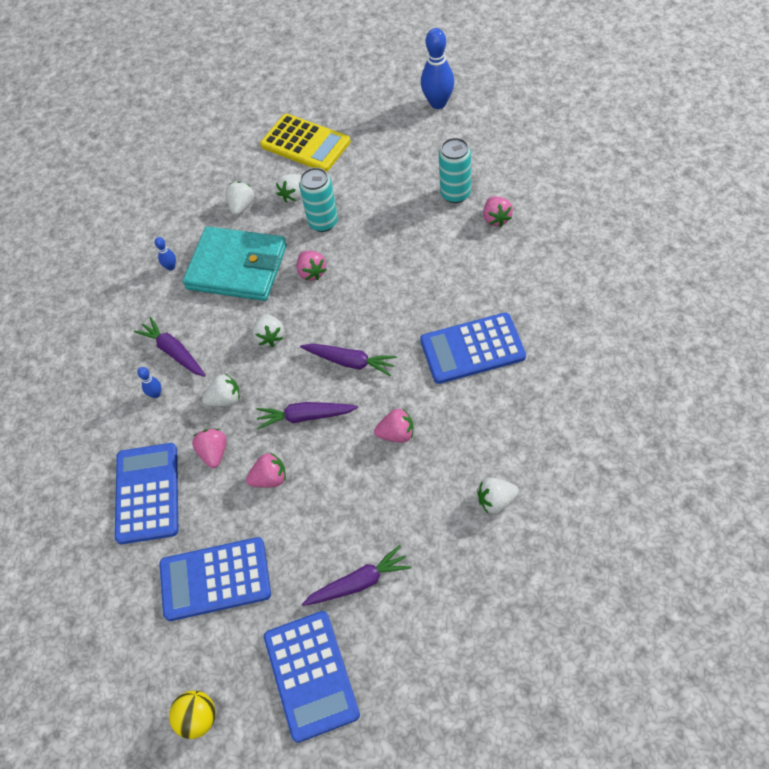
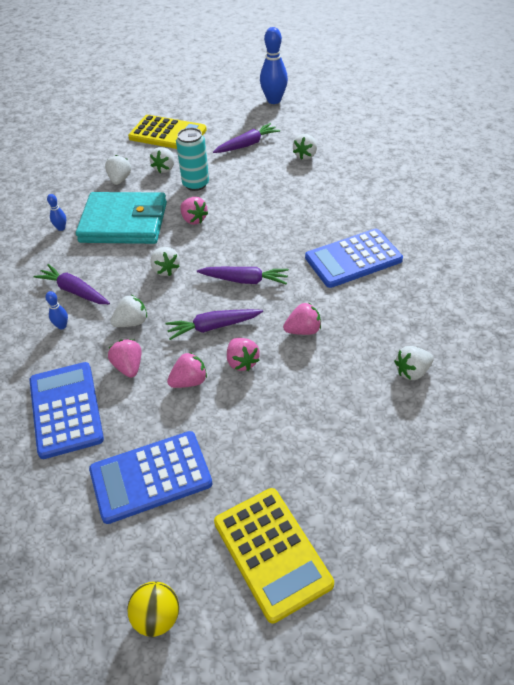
camera: 15 degrees left, 10 degrees down
blue calculator [264,611,360,743] -> yellow calculator [214,488,334,624]
purple carrot [302,545,411,606] -> purple carrot moved to [213,123,280,153]
turquoise can [439,138,471,203] -> white strawberry [293,134,317,160]
pink strawberry [483,196,513,227] -> pink strawberry moved to [227,338,260,371]

